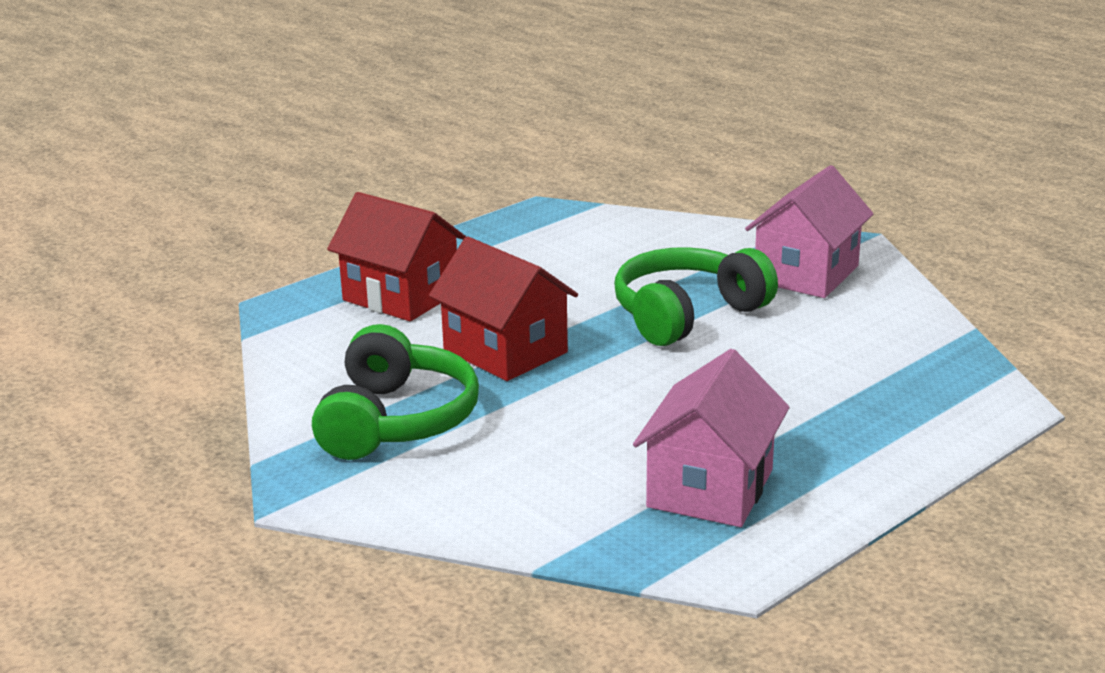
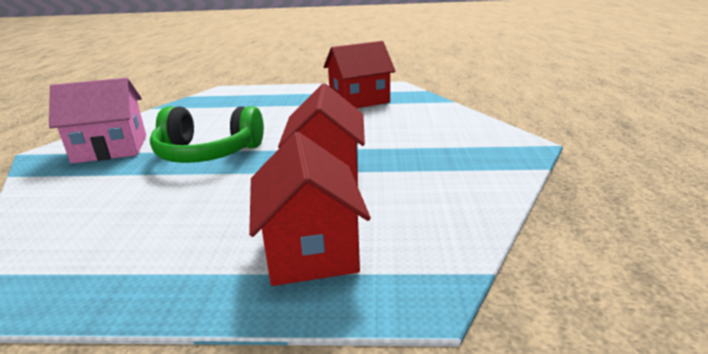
camera: 135 degrees left, 0 degrees up
green headphones [312,324,479,460] -> none
pink house [633,349,790,527] -> red house [324,41,395,108]

